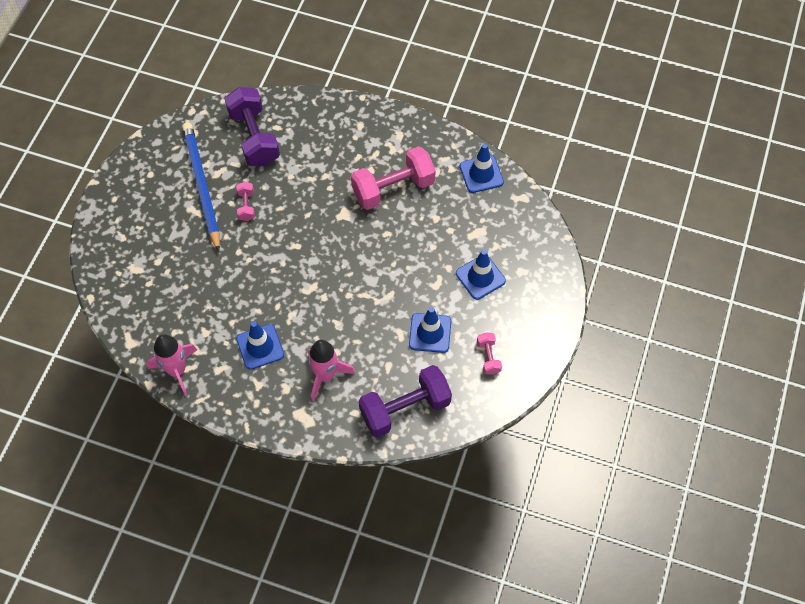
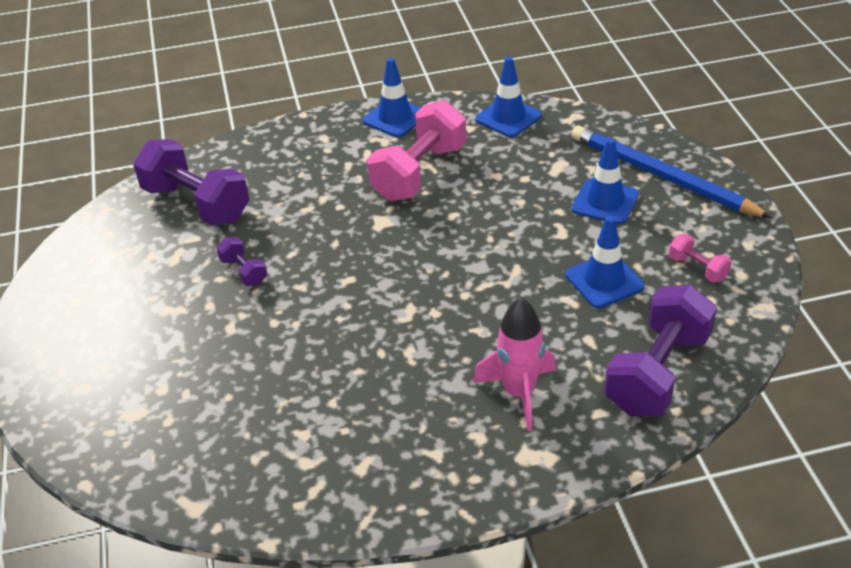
camera: 30 degrees left, 20 degrees down
pink rocket [147,335,197,396] -> none
blue pencil [182,122,220,252] -> blue pencil moved to [571,125,772,218]
pink dumbbell [236,182,255,221] -> purple dumbbell [217,237,267,286]
blue traffic cone [236,321,284,370] -> blue traffic cone moved to [363,57,420,137]

